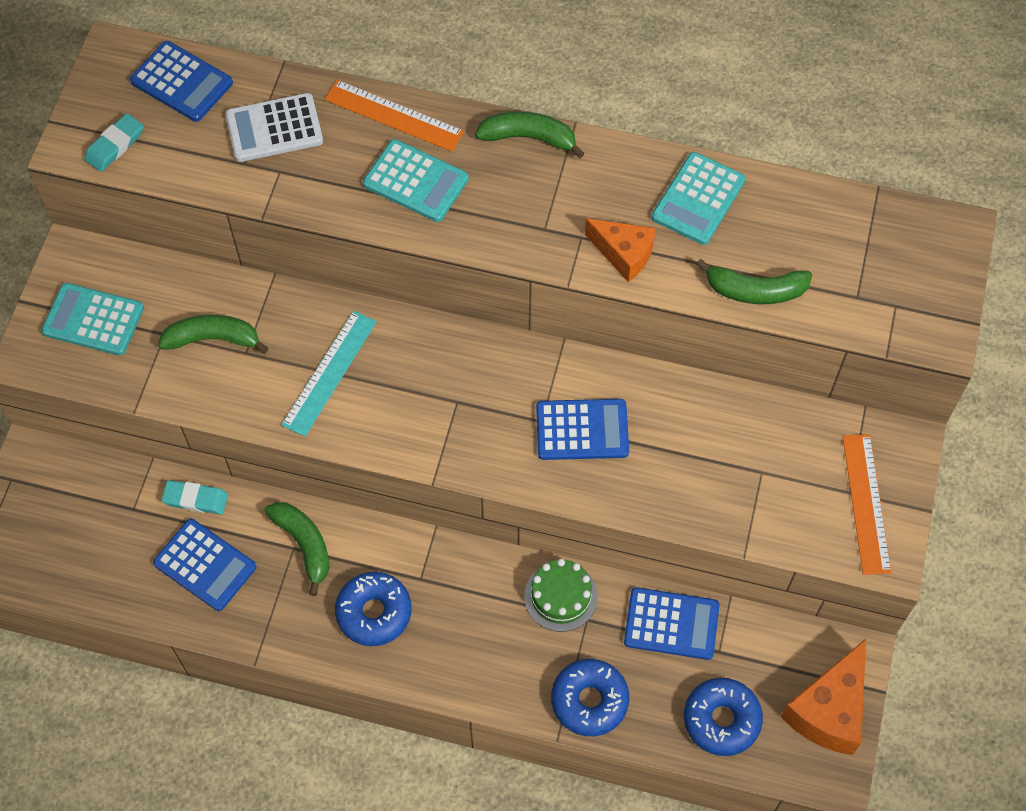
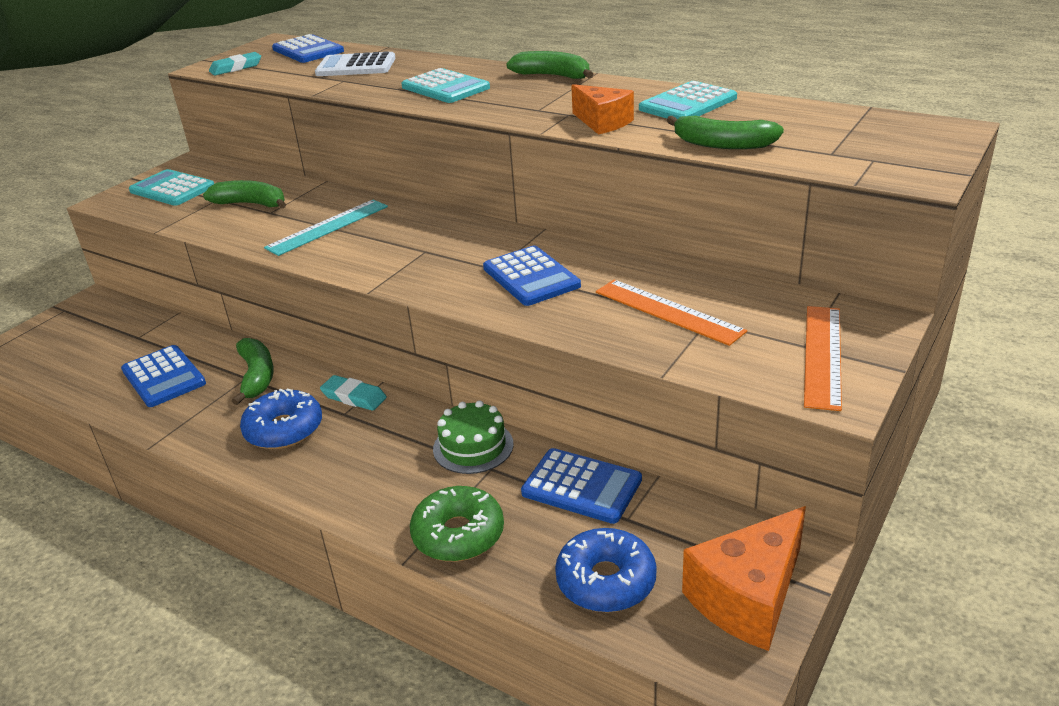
camera: 20 degrees right, 30 degrees down
turquoise eraser [162,480,228,515] -> turquoise eraser moved to [320,375,387,411]
orange ruler [325,80,464,151] -> orange ruler moved to [596,280,747,346]
blue calculator [536,399,629,460] -> blue calculator turned 45 degrees clockwise [483,246,581,306]
blue donut [551,659,629,736] -> green donut [410,486,504,562]

